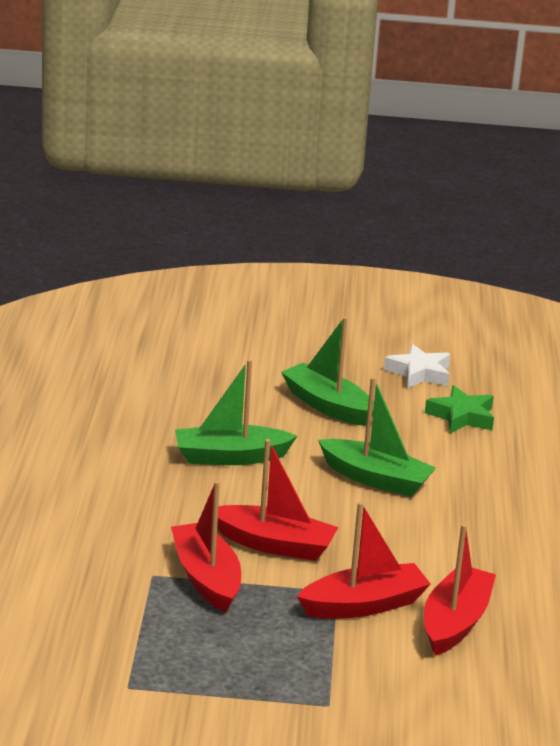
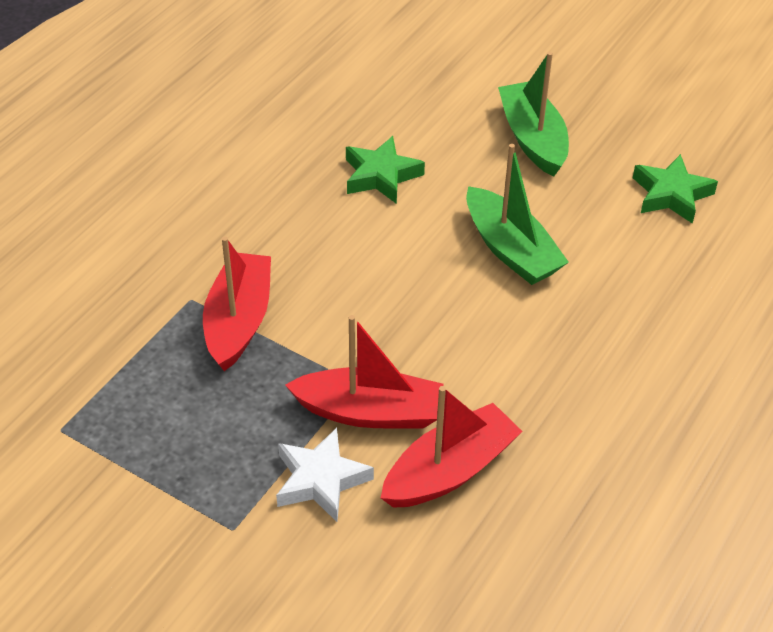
camera: 30 degrees right, 20 degrees up
green boat [175,359,297,465] -> green star [346,136,425,204]
red boat [217,439,338,561] -> none
white star [384,344,450,388] -> white star moved to [276,428,374,522]

